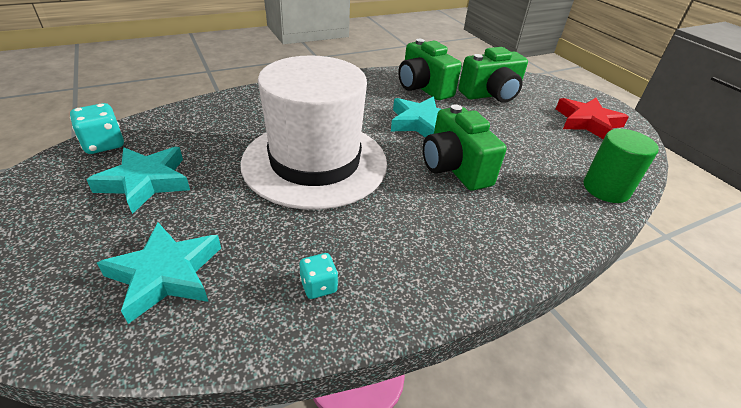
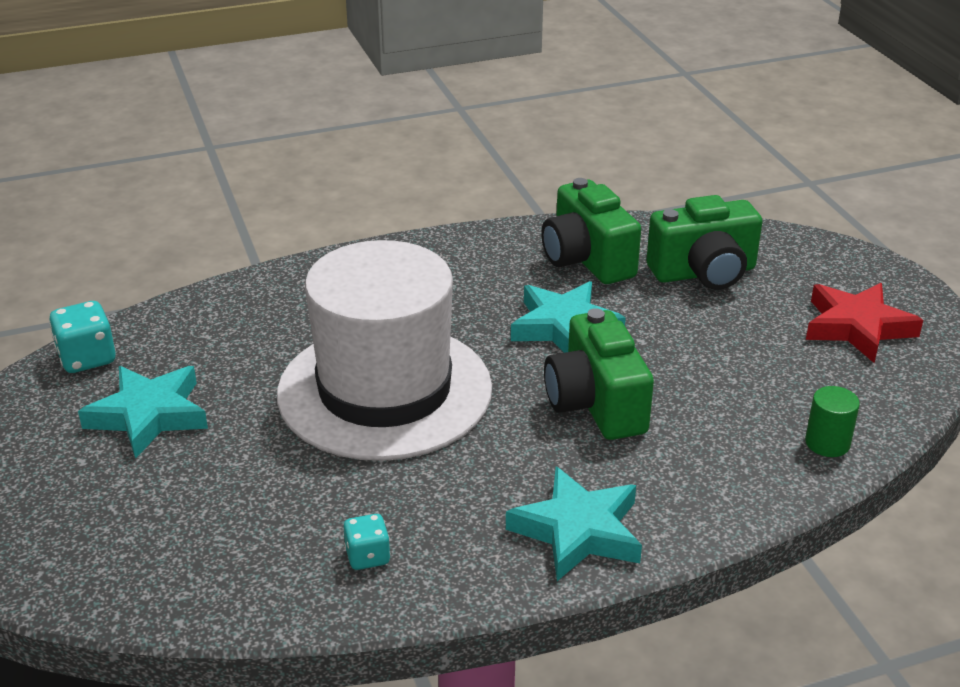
camera: 10 degrees right, 5 degrees down
turquoise star [97,222,221,324] -> turquoise star moved to [506,466,642,581]
green cylinder [583,129,659,203] -> green cylinder [805,386,860,457], size x0.64

